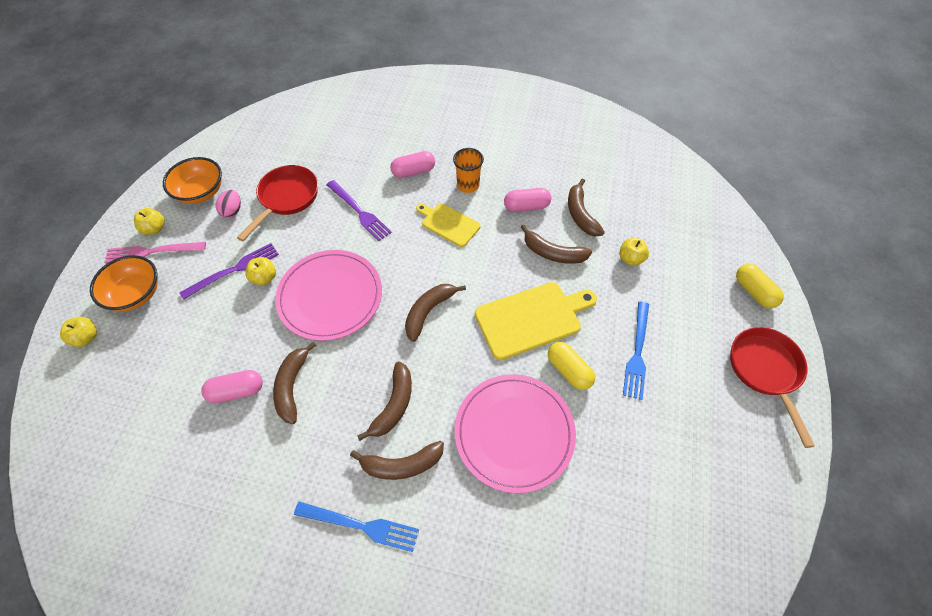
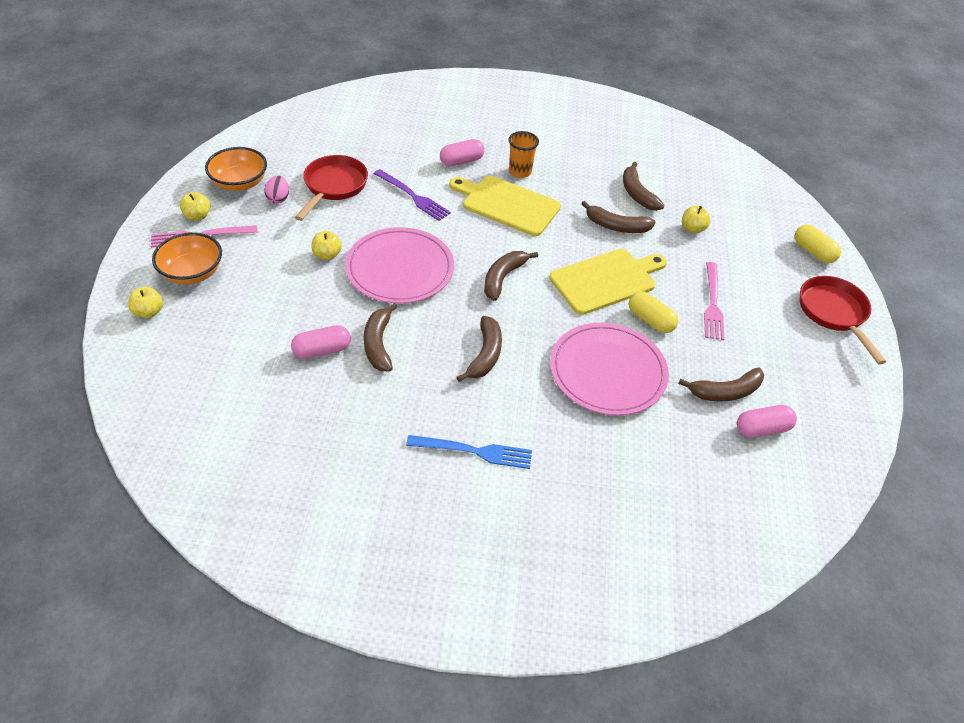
camera: 10 degrees left, 10 degrees down
purple fork [179,243,279,300] -> none
brown banana [350,441,444,480] -> brown banana moved to [678,367,764,402]
yellow cutting board [416,203,480,247] -> yellow cutting board [449,176,561,236], size x1.63
pink capsule [504,188,551,212] -> pink capsule moved to [737,405,797,438]
blue fork [623,302,649,400] -> pink fork [704,262,724,340]

